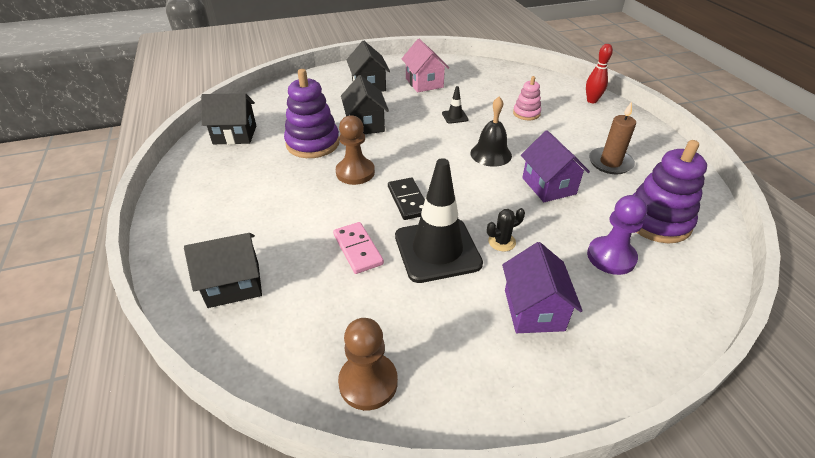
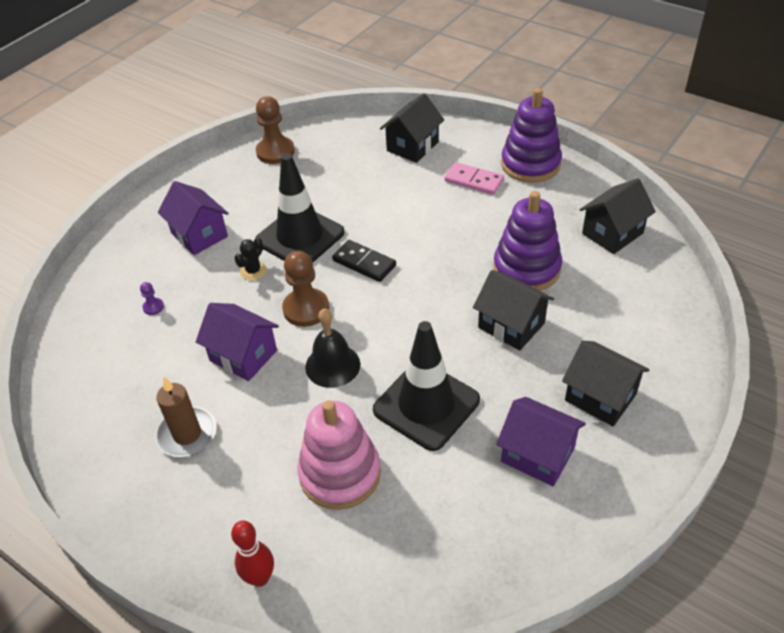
camera: 145 degrees right, 5 degrees up
pink domino [333,222,384,274] -> pink domino moved to [444,162,504,195]
brown pawn [336,115,375,185] -> brown pawn moved to [282,251,329,327]
pink house [402,39,449,92] -> purple house [496,397,586,487]
black traffic cone [442,86,468,124] -> black traffic cone [373,321,480,451], size x2.41
pink stacking toy [513,76,541,120] -> pink stacking toy [297,400,381,510], size x1.81
purple pawn [587,195,647,275] -> purple pawn [140,282,164,315], size x0.45
purple stacking toy [633,140,707,243] -> purple stacking toy moved to [501,88,562,183]

